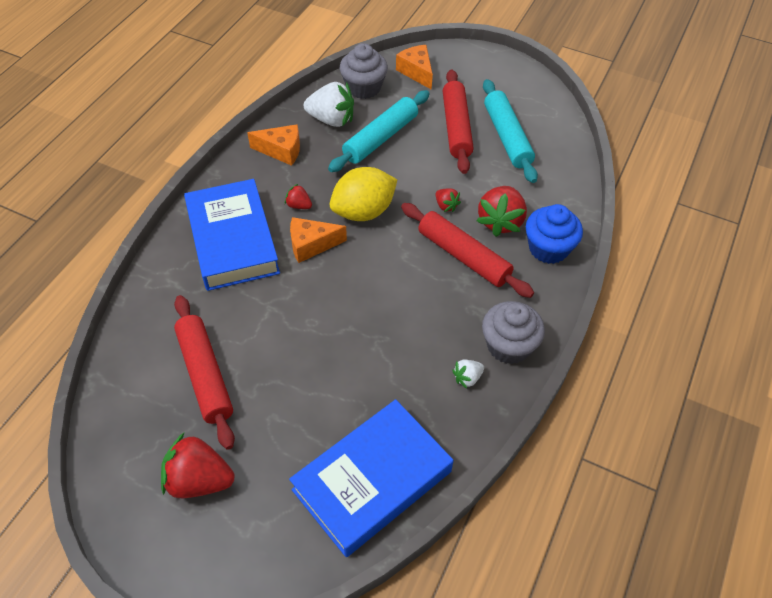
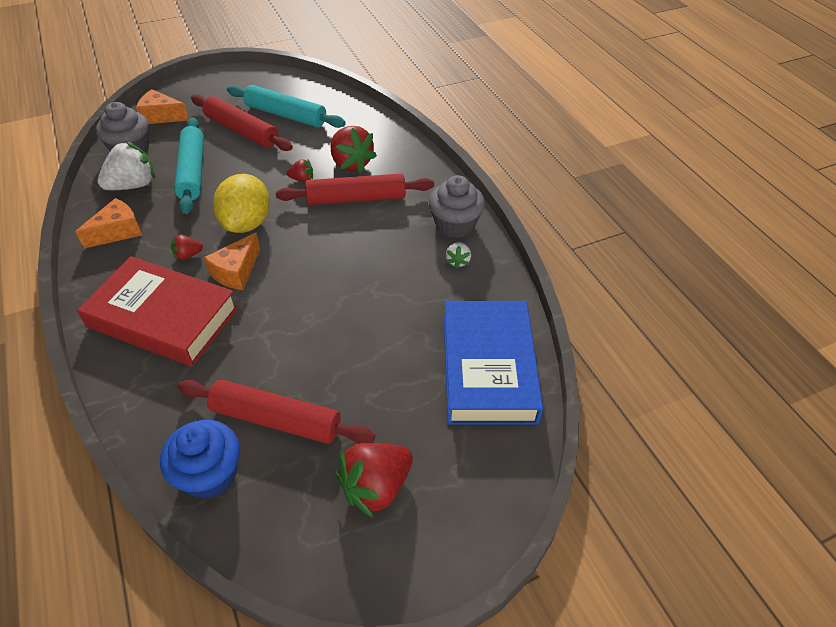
camera: 50 degrees left, 5 degrees down
blue book [184,179,280,291] -> red book [77,256,238,367]
blue cupcake [526,204,583,264] -> blue cupcake moved to [160,420,240,499]

